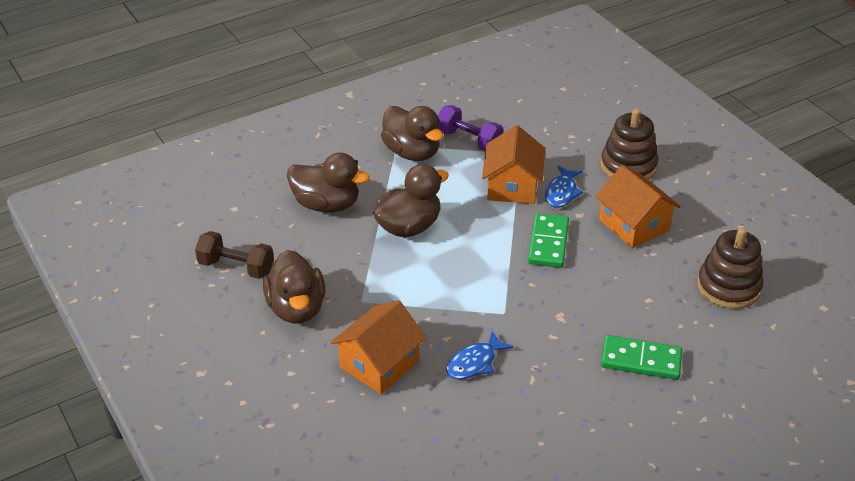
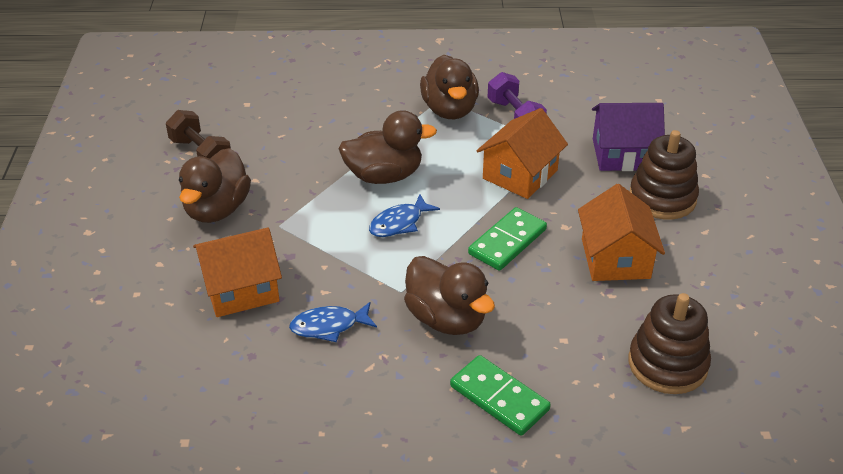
camera: 30 degrees right, 0 degrees up
brown duck [287,152,370,213] -> brown duck moved to [404,256,495,335]
blue fish [545,166,583,208] -> blue fish moved to [369,194,440,237]
none -> purple house [592,103,665,171]

